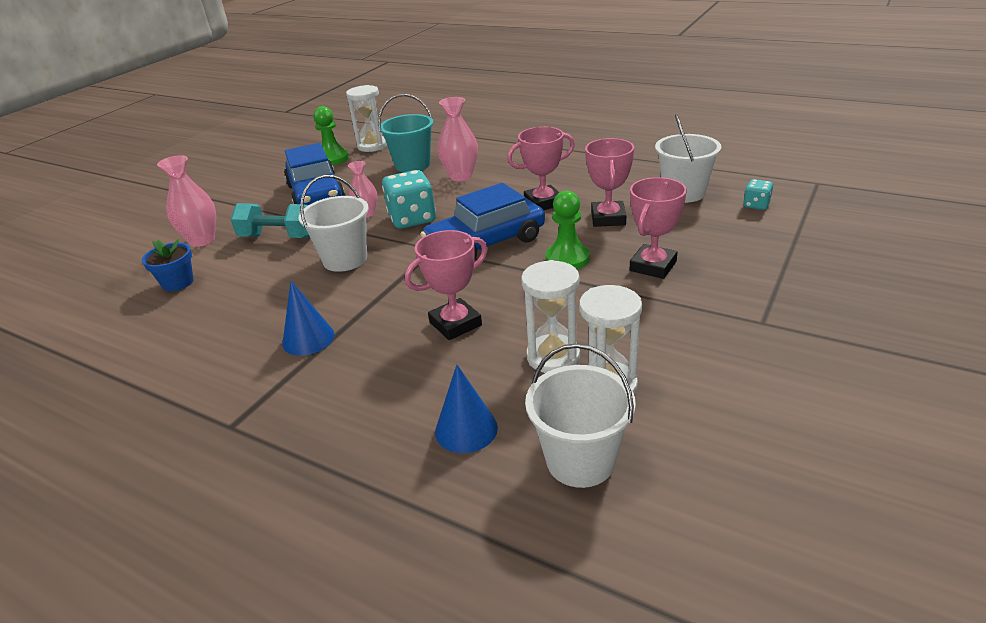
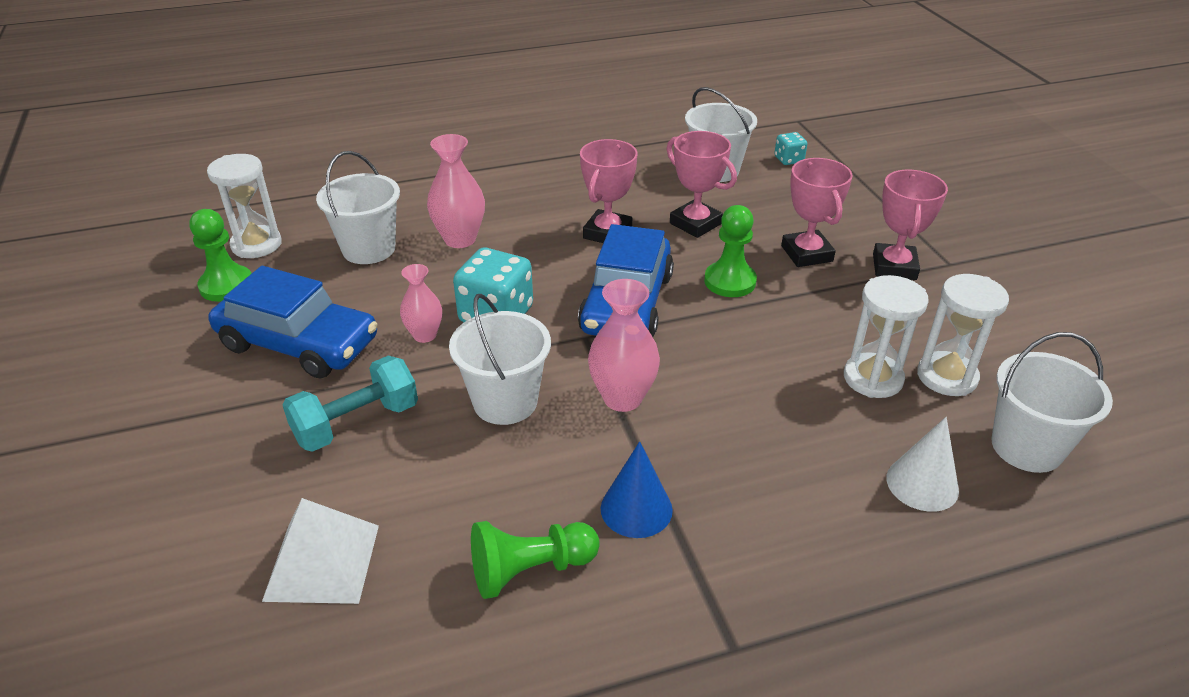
camera: 50 degrees left, 5 degrees up
blue flower pot [142,239,194,291] -> white pyramid [262,498,379,604]
pink vase [157,155,216,247] -> pink vase moved to [588,279,660,412]
turquoise bucket [378,94,434,172] -> white bucket [316,151,400,264]
pink trophy [405,230,488,340] -> pink trophy moved to [873,170,948,280]
blue cone [435,365,498,453] -> white cone [886,417,959,512]
none -> green pawn [471,521,600,599]

